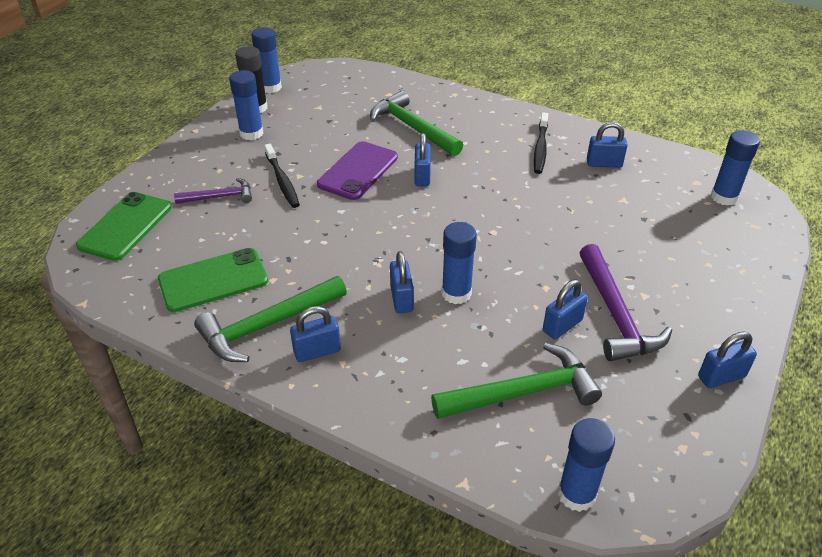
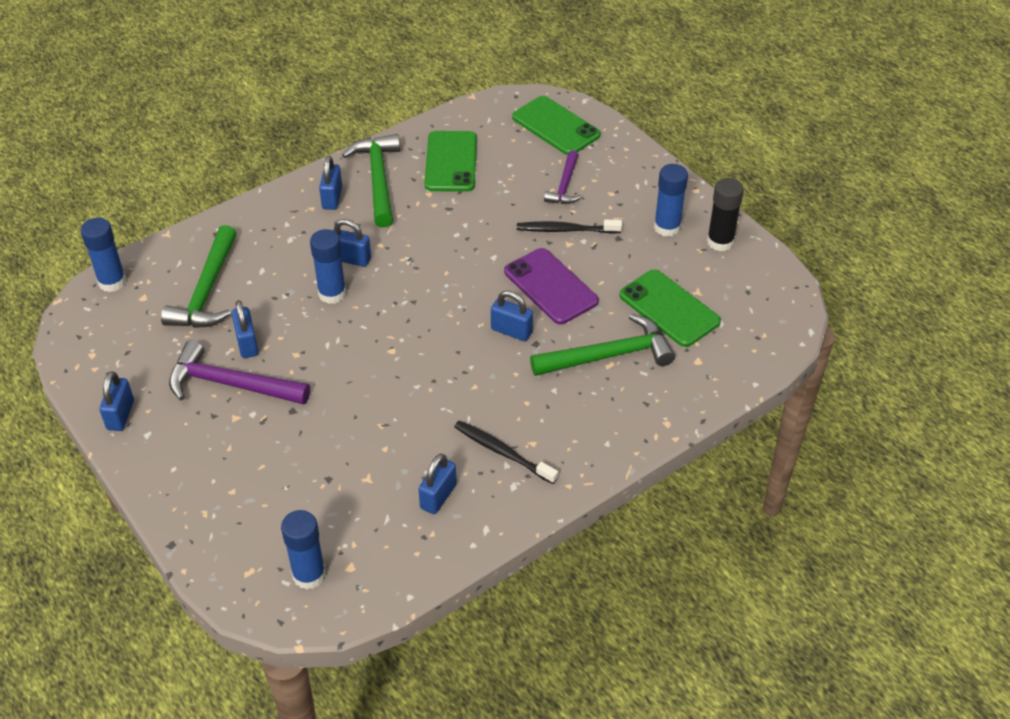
camera: 115 degrees right, 5 degrees up
blue glue stick [252,27,282,93] -> none
none -> green phone [619,270,721,347]

